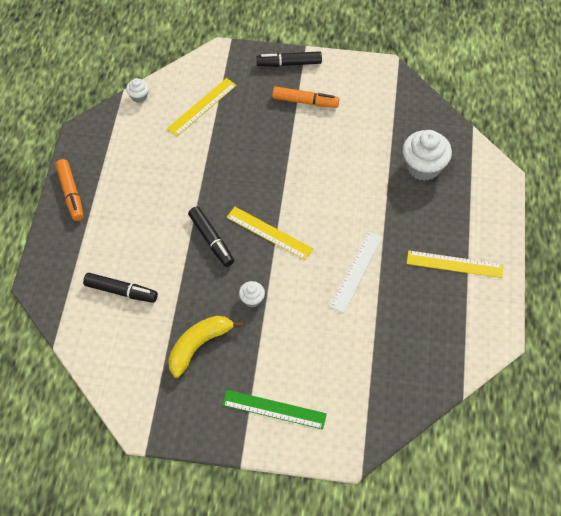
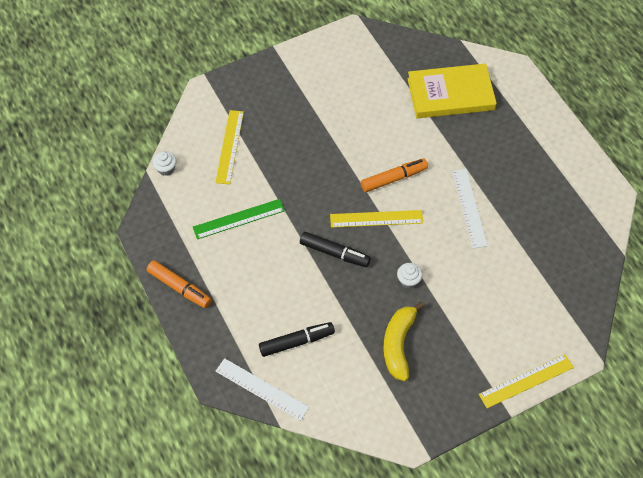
camera: 35 degrees left, 0 degrees up
green ruler [222,390,327,430] -> green ruler moved to [193,199,285,239]
black marker [257,51,322,67] -> none
orange marker [272,86,339,108] -> orange marker moved to [361,158,428,192]
white cupcake [403,130,452,181] -> yellow book [407,63,497,118]
yellow ruler [407,250,503,278] -> yellow ruler moved to [479,354,574,408]
none -> white ruler [215,358,309,421]

